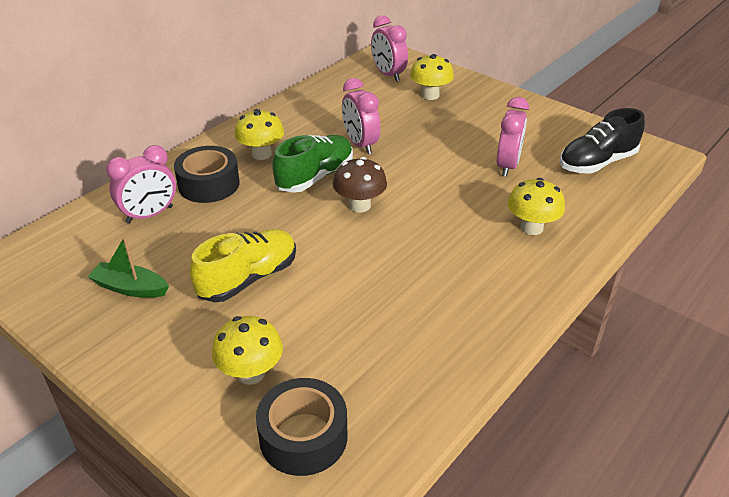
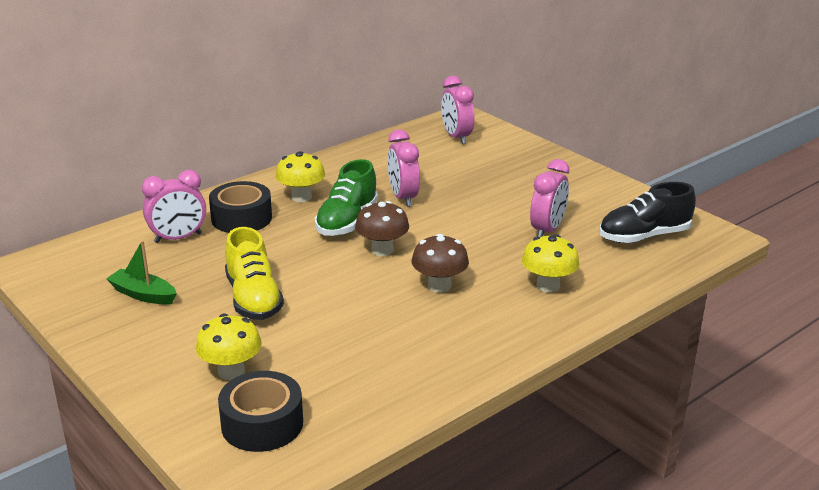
camera: 10 degrees right, 10 degrees down
yellow shoe [190,229,296,302] -> yellow shoe turned 105 degrees clockwise [225,227,284,320]
green shoe [272,135,353,193] -> green shoe turned 150 degrees clockwise [315,159,378,236]
yellow mushroom [410,54,454,100] -> none
none -> brown mushroom [412,234,469,293]

